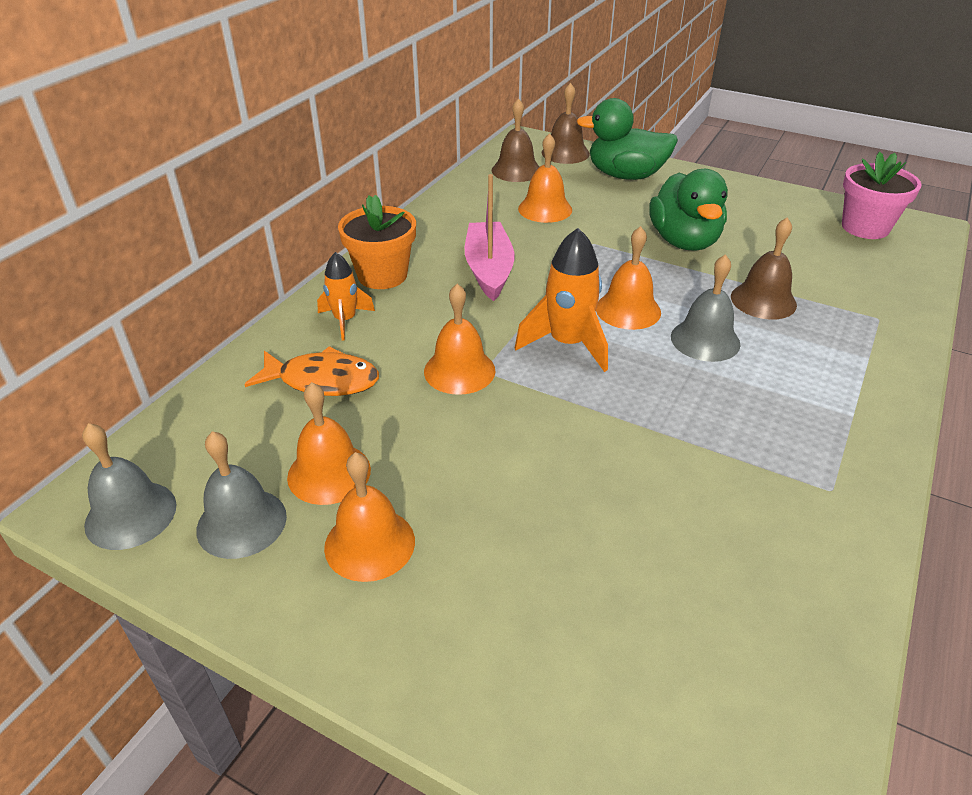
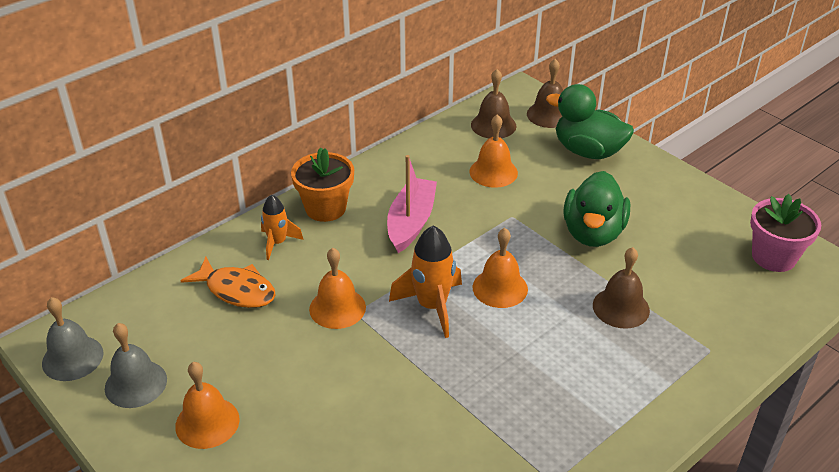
camera: 20 degrees right, 0 degrees up
orange bell [287,382,371,505] -> none
grey bell [671,254,741,362] -> none

